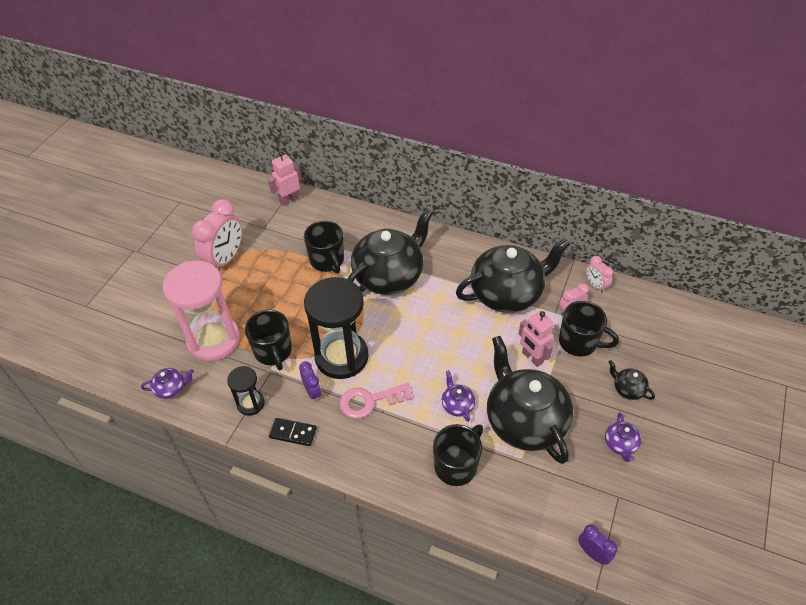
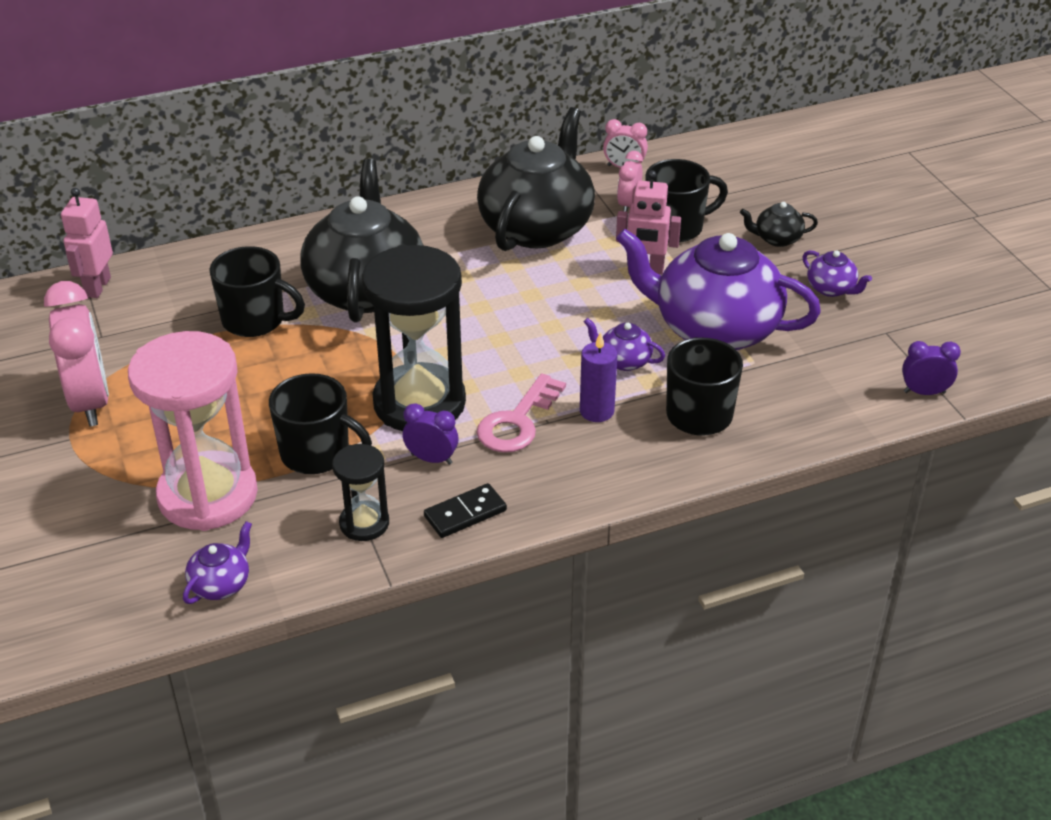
camera: 45 degrees left, 10 degrees down
black teapot [487,336,573,464] -> purple teapot [616,228,821,350]
none -> purple candle [580,332,617,422]

